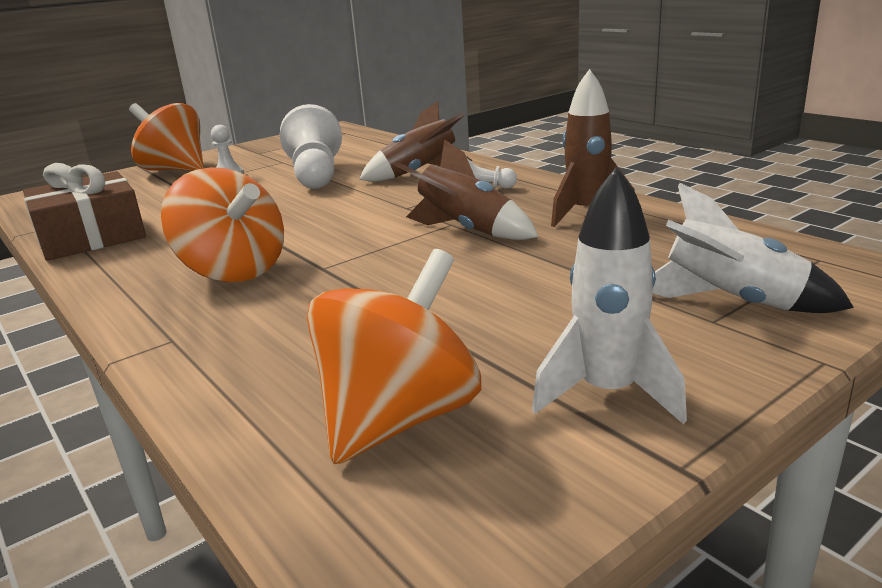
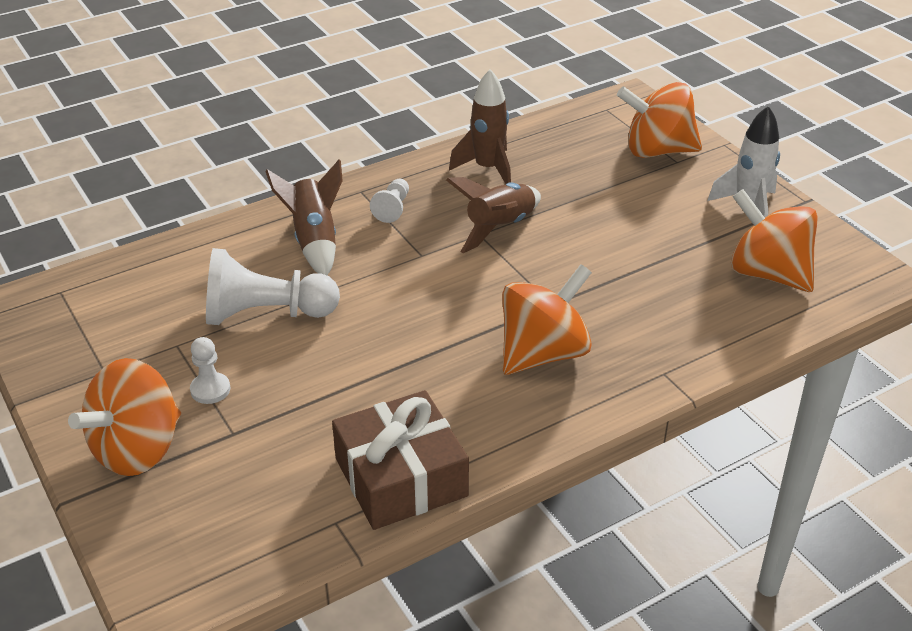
camera: 85 degrees left, 15 degrees up
white rocket [653,183,854,313] -> orange spinning top [617,82,702,158]

